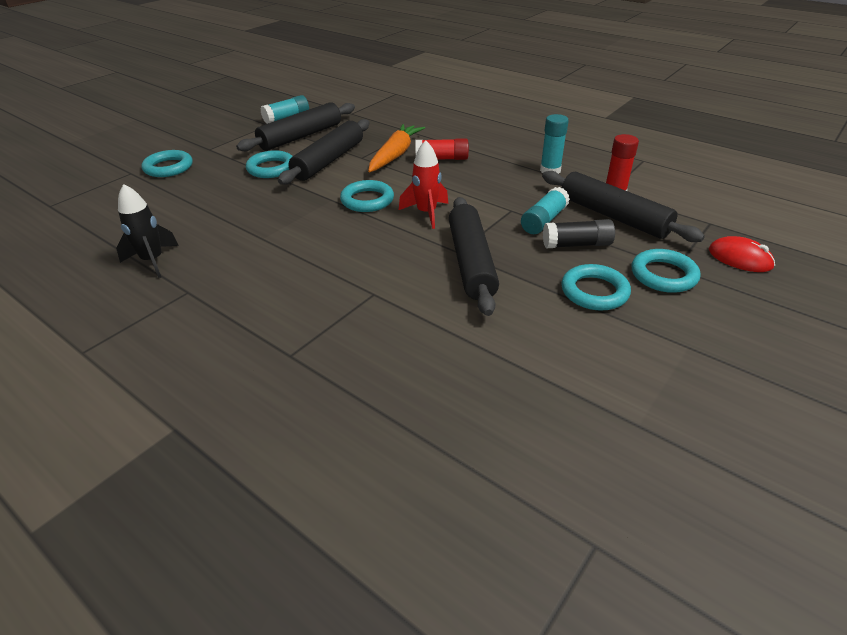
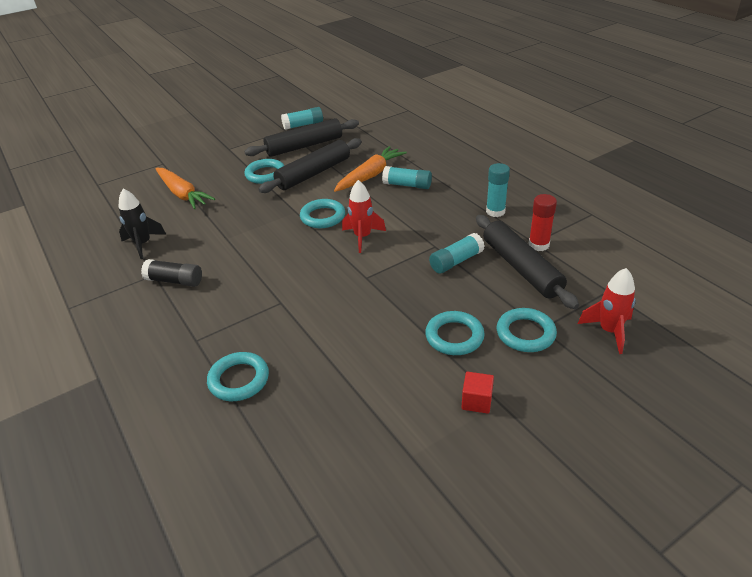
camera: 20 degrees right, 0 degrees up
turquoise ring [141,150,192,177] -> turquoise ring moved to [207,352,269,401]
red glue stick [415,138,469,160] -> turquoise glue stick [382,166,432,189]
black rolling pin [449,197,499,316] -> none
black glue stick [543,219,615,248] -> black glue stick moved to [141,259,202,287]
red mouse [709,236,775,272] -> red rocket [578,268,636,354]
none -> orange carrot [155,168,215,209]
none -> red cube [462,372,494,414]

